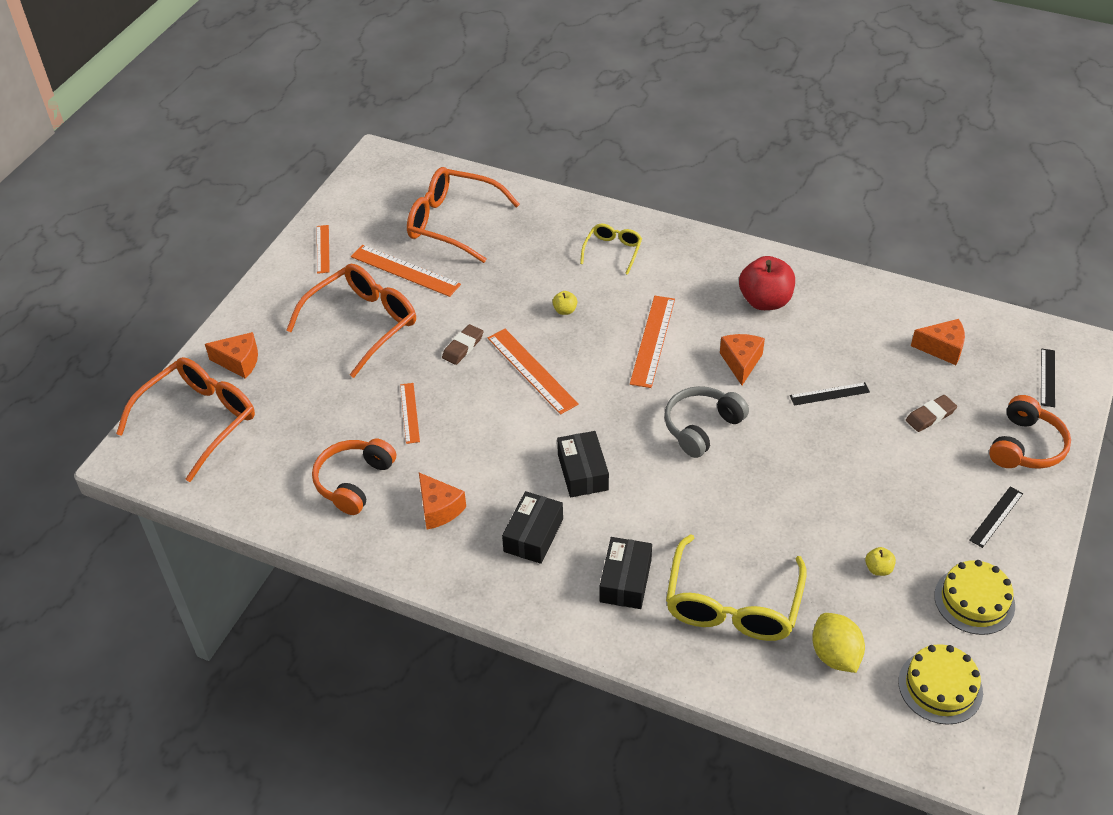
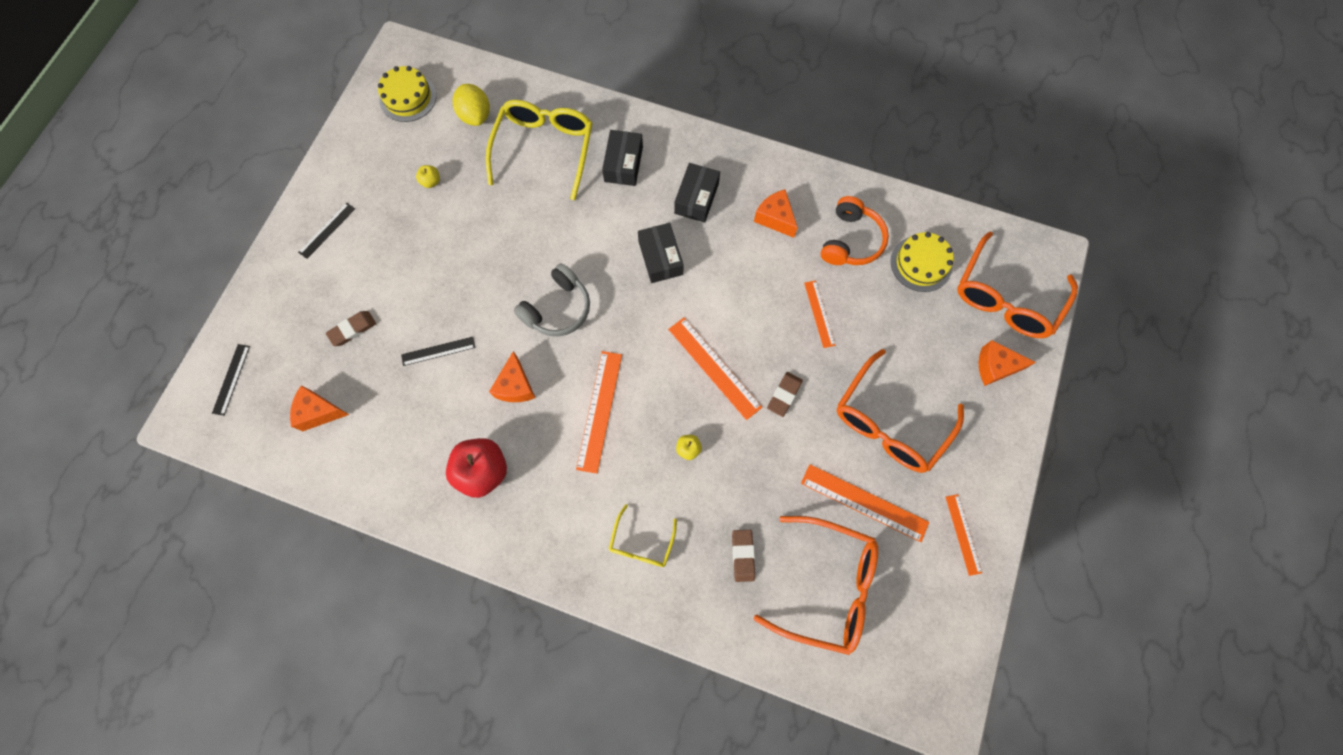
camera: 175 degrees right, 25 degrees up
yellow cake [934,560,1015,635] -> yellow cake moved to [891,232,954,292]
orange headphones [989,395,1071,469] -> none
none -> brown eraser [732,530,755,582]

